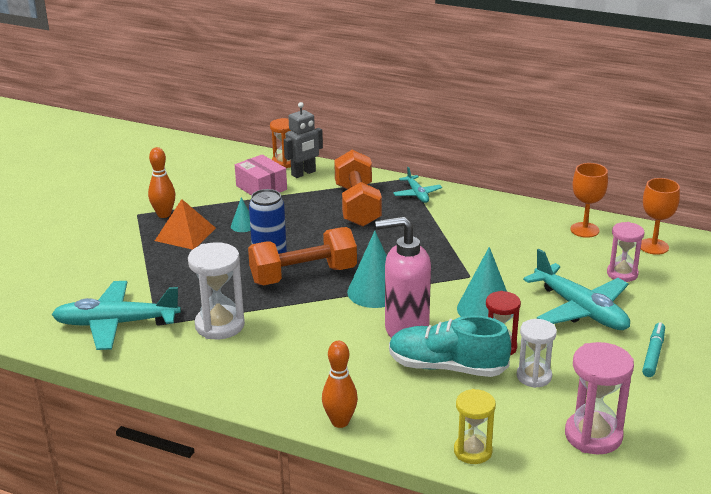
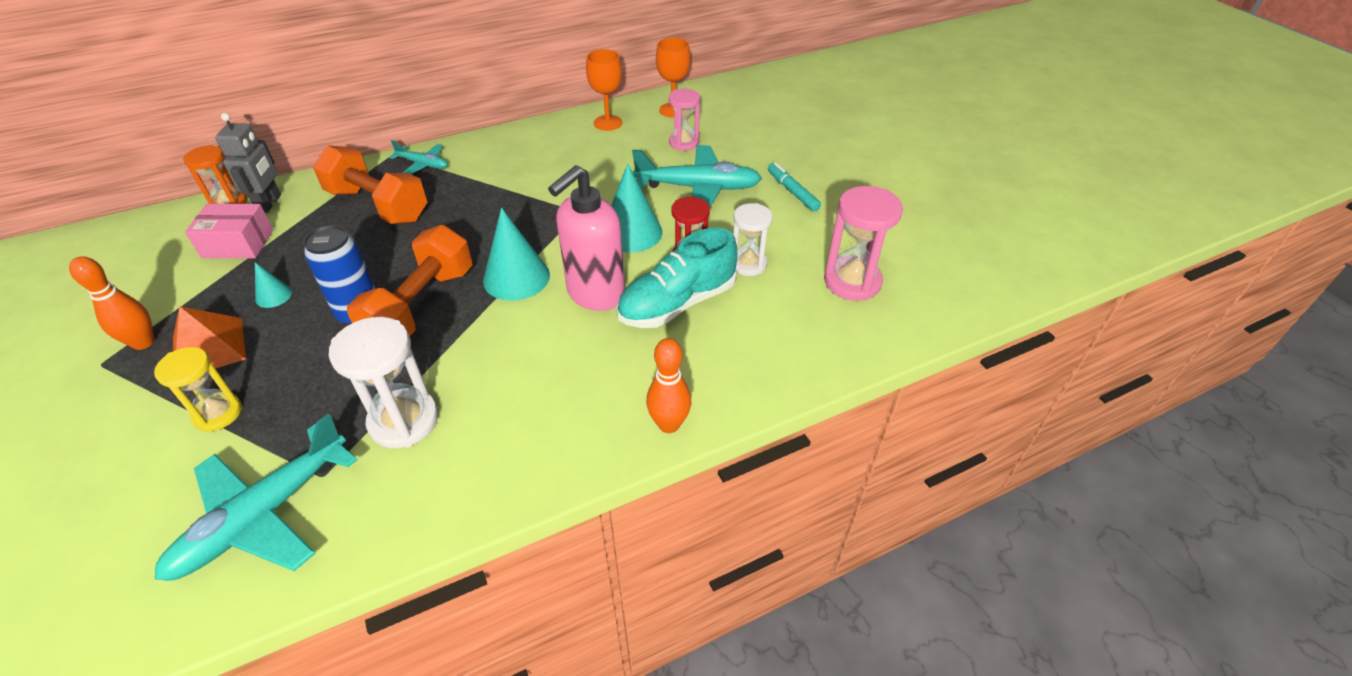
camera: 50 degrees left, 15 degrees up
yellow hourglass [454,389,496,464] -> yellow hourglass moved to [154,347,243,432]

